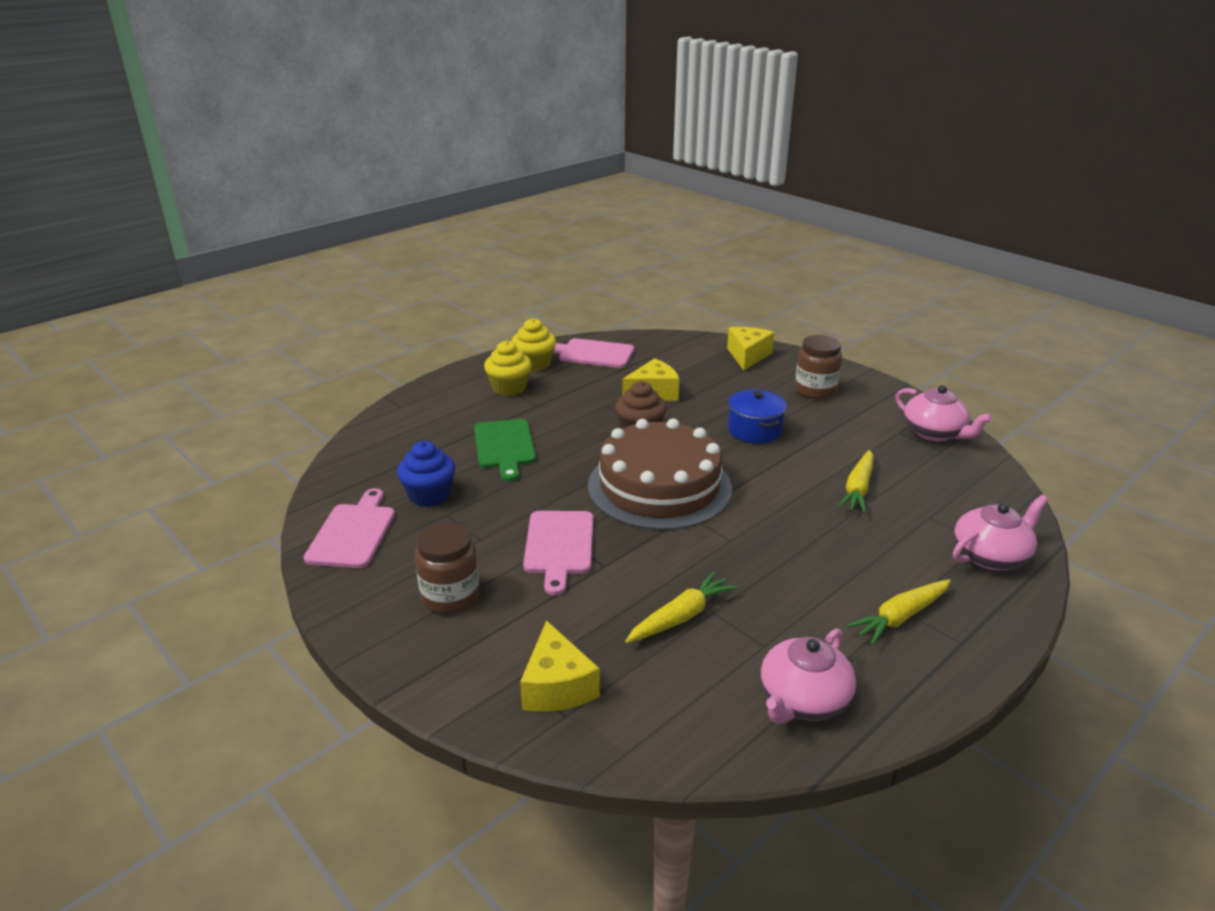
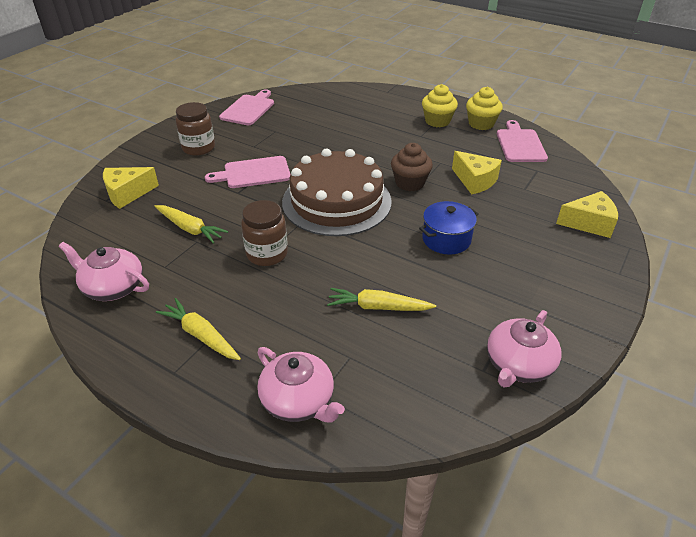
camera: 75 degrees right, 10 degrees up
pink cutting board [304,488,395,568] -> pink cutting board turned 60 degrees counterclockwise [219,89,274,125]
blue cupcake [397,441,455,507] -> none
green cutting board [474,419,536,482] -> none
brown jar [795,335,842,399] -> brown jar moved to [241,200,288,266]

